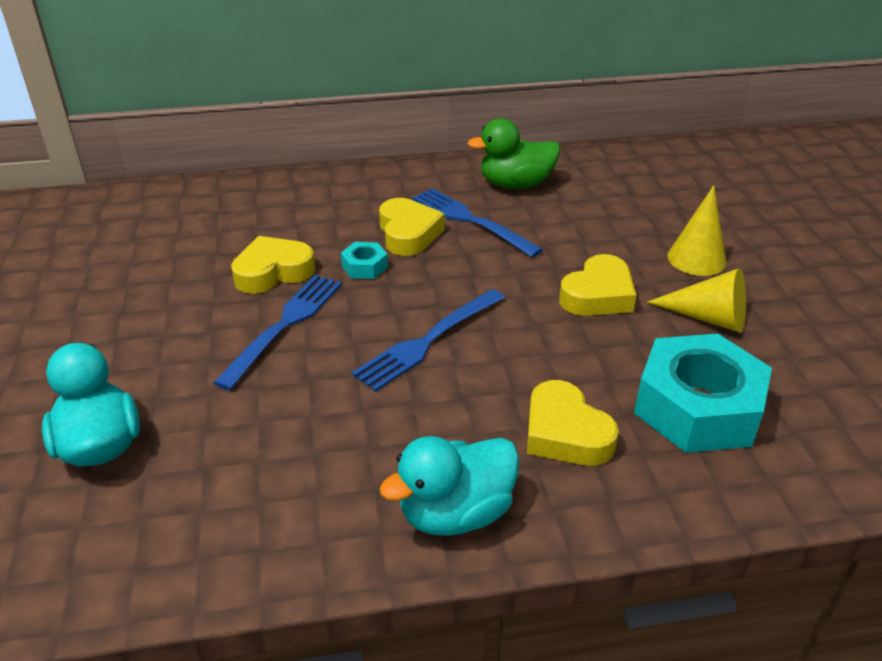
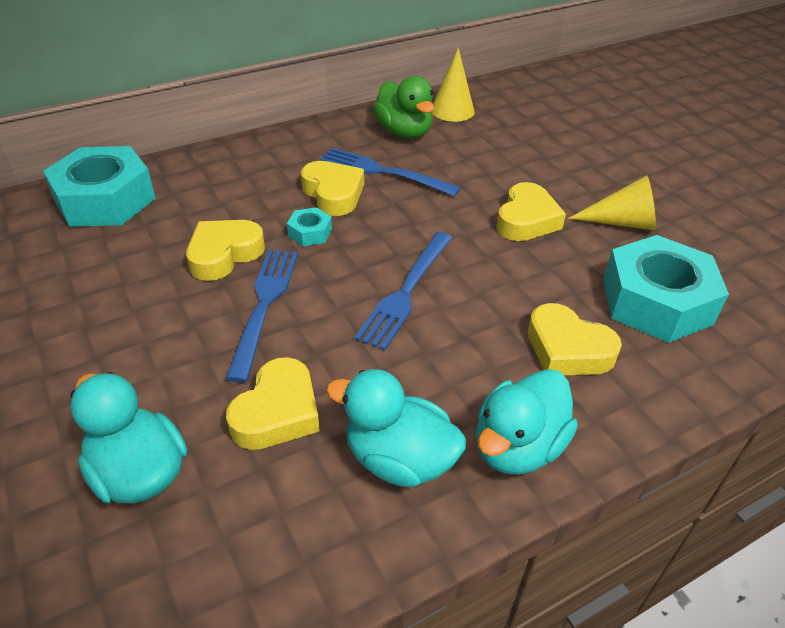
camera: 20 degrees left, 5 degrees up
green duck [467,118,560,189] -> green duck turned 90 degrees counterclockwise [373,76,435,139]
yellow cone [667,185,726,276] -> yellow cone moved to [432,47,475,122]
none -> turquoise nut [43,146,156,227]
none -> yellow heart [226,357,320,450]
none -> turquoise duck [326,369,466,488]

